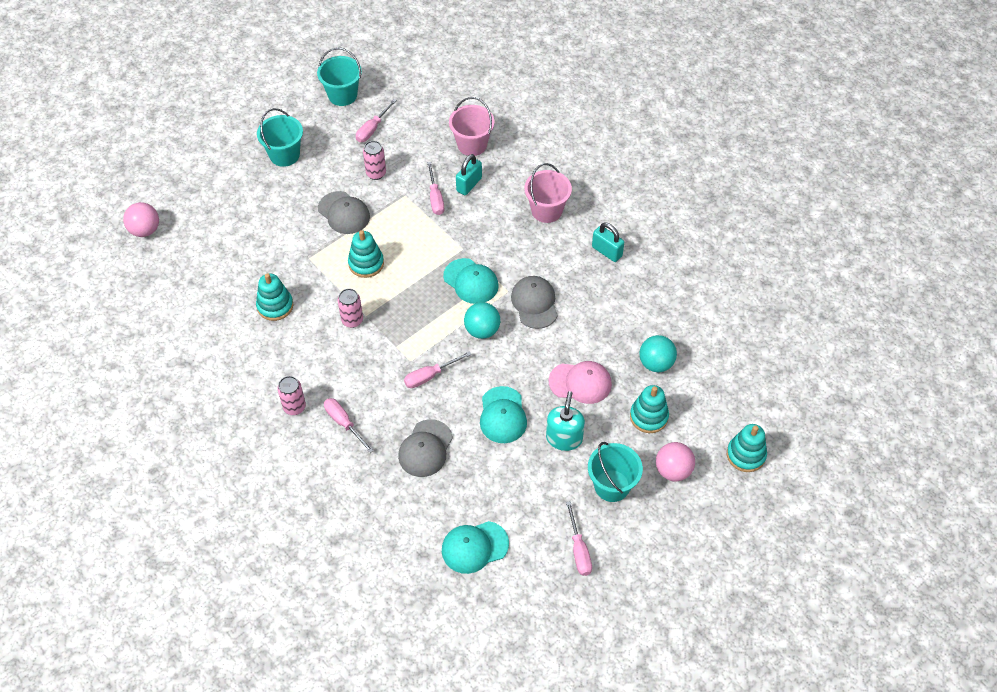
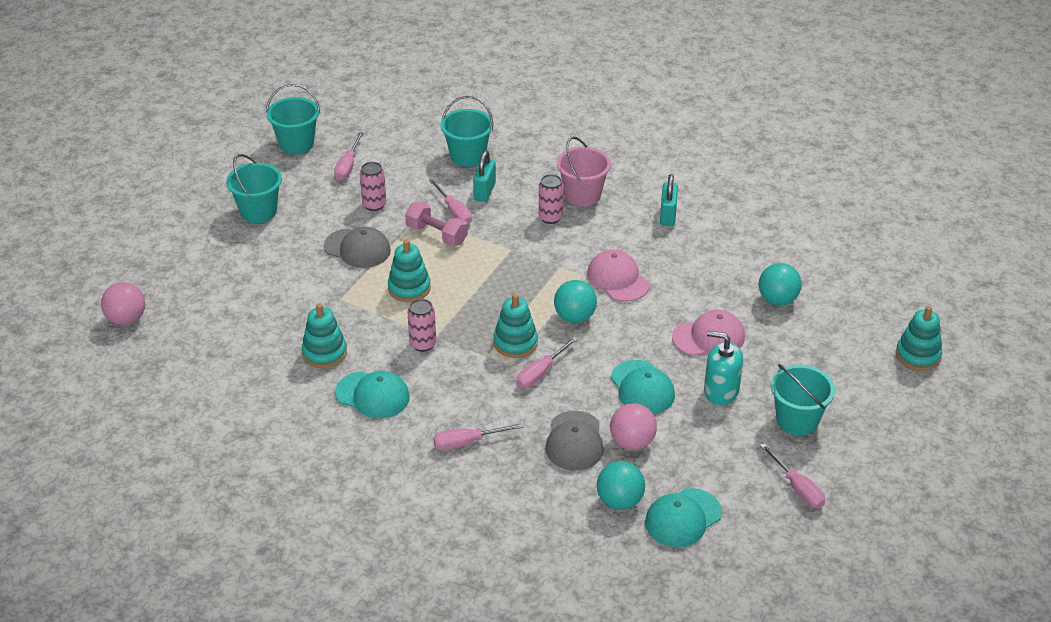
camera: 20 degrees left, 15 degrees down
pink can [278,376,306,415] -> pink can moved to [539,174,564,224]
pink screwdriver [324,398,374,453] -> pink screwdriver turned 45 degrees counterclockwise [433,423,524,450]
turquoise cap [443,258,499,304] -> turquoise cap moved to [335,371,410,418]
pink bucket [449,97,494,156] -> turquoise bucket [441,96,493,167]
grey cap [511,276,558,329] -> pink cap [587,249,649,302]
turquoise soap dispenser [546,391,585,451] -> turquoise soap dispenser turned 60 degrees counterclockwise [704,331,743,405]
turquoise padlock [592,222,624,262] -> turquoise padlock turned 75 degrees clockwise [660,174,678,226]
turquoise stacking toy [630,385,669,433] -> turquoise stacking toy moved to [493,293,538,358]
pink ball [656,442,695,481] -> pink ball moved to [610,403,657,450]
none -> pink dumbbell [405,202,468,246]
none -> turquoise ball [597,461,645,510]

